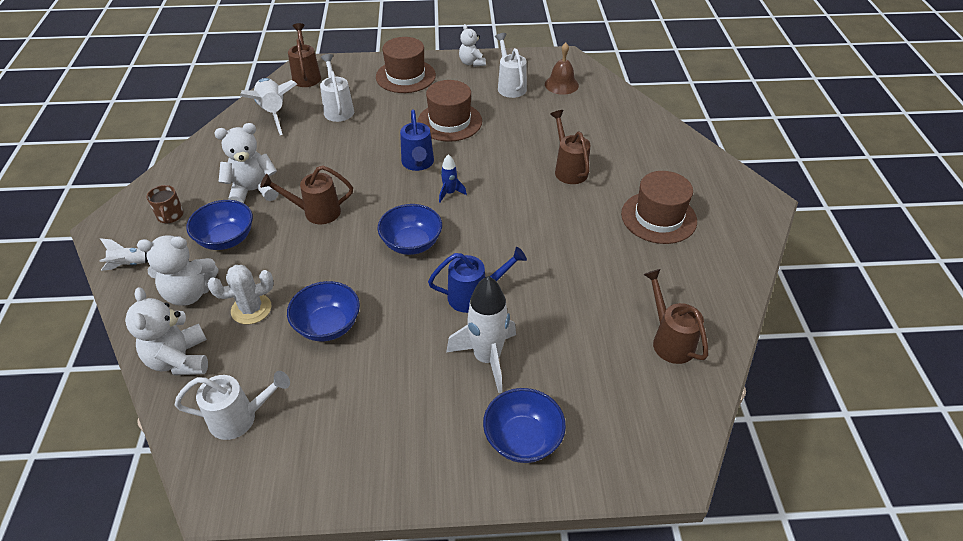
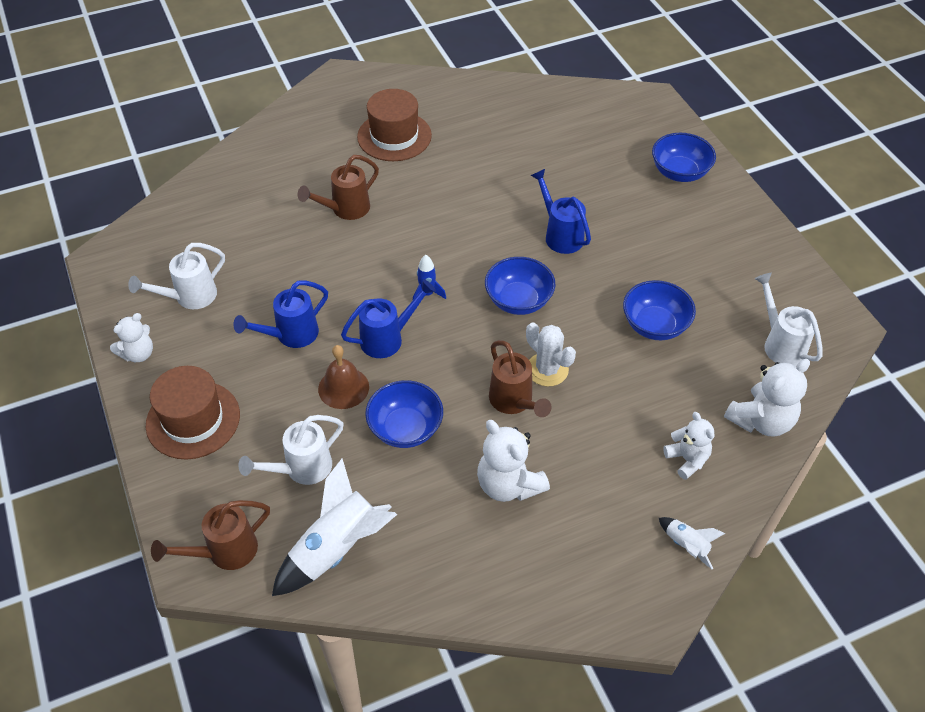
camera: 110 degrees left, 5 degrees up
white teddy bear [137,236,218,306] -> white teddy bear [663,412,714,480], size x0.65
brown mug [146,185,183,224] -> none
blue bowl [186,200,253,250] -> blue bowl moved to [365,380,443,448]
white cactus [207,265,274,324] -> white cactus moved to [526,322,576,386]
brown hat [417,80,482,142] -> blue watering can [234,280,328,348]
white rocket [446,276,516,393] -> none
brown bell [545,43,579,95] -> brown bell moved to [318,345,369,409]
brown watering can [643,269,708,364] -> none

